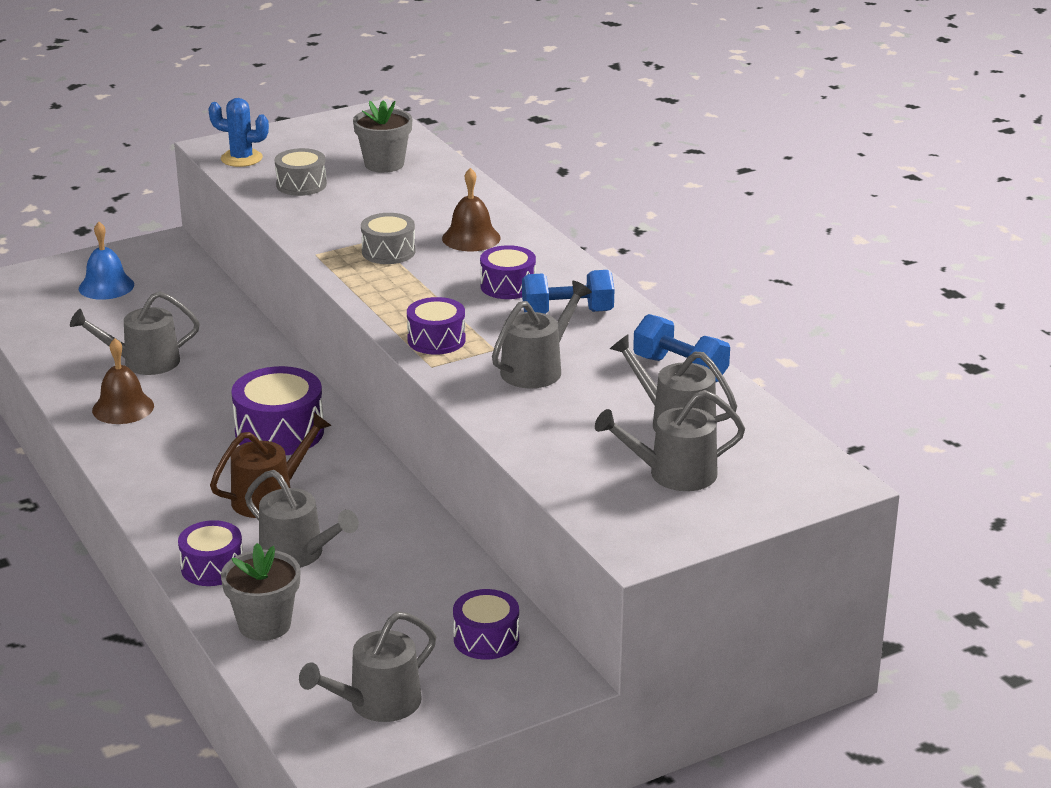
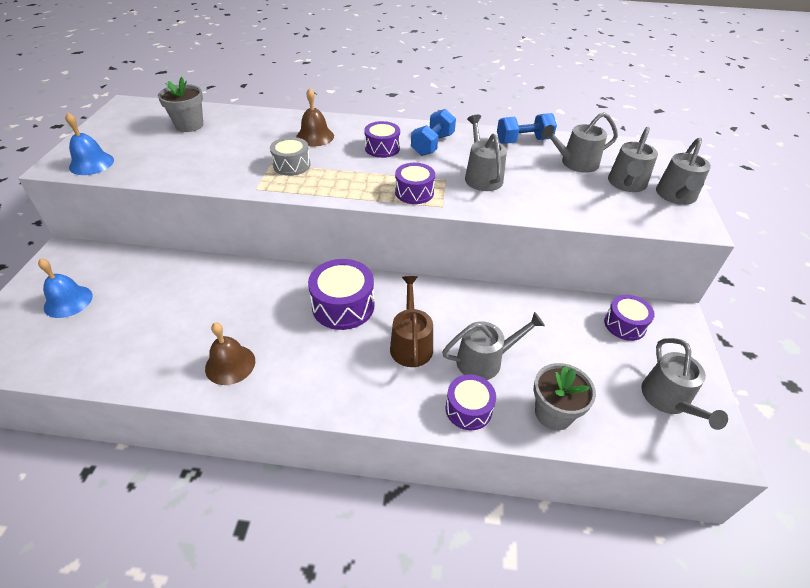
camera: 55 degrees left, 15 degrees up
grey watering can [70,291,200,375] -> grey watering can moved to [656,138,711,205]
blue cactus [208,98,269,167] -> blue bell [65,112,114,175]
grey drum [275,148,327,196] -> none

